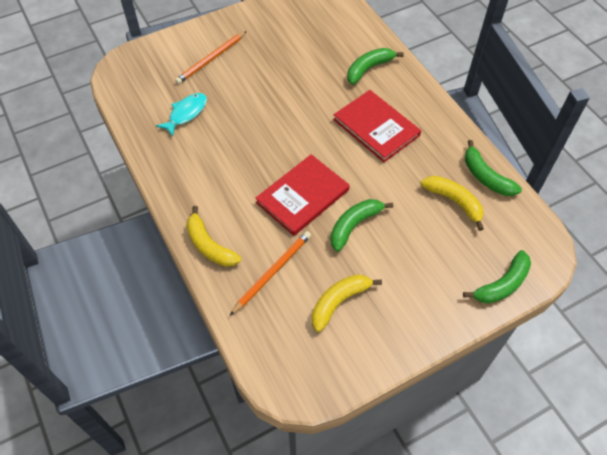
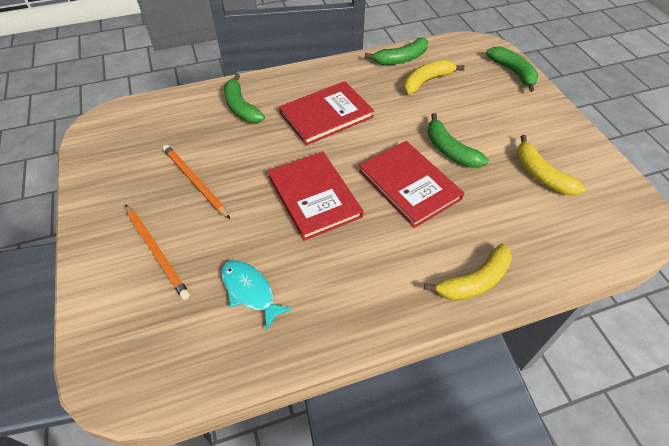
camera: 80 degrees left, 5 degrees down
orange pencil [230,231,311,315] -> orange pencil moved to [163,145,230,219]
none -> red book [268,151,363,241]

